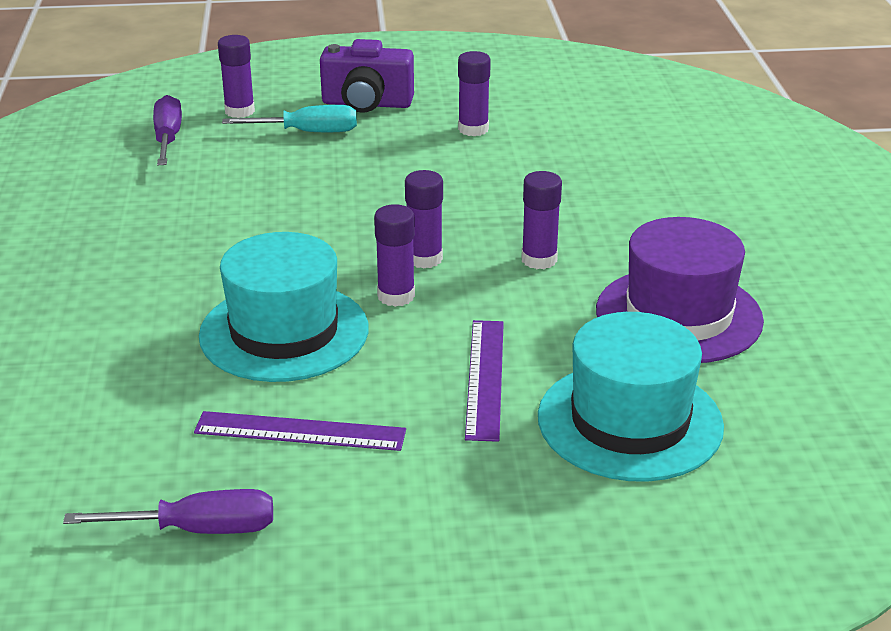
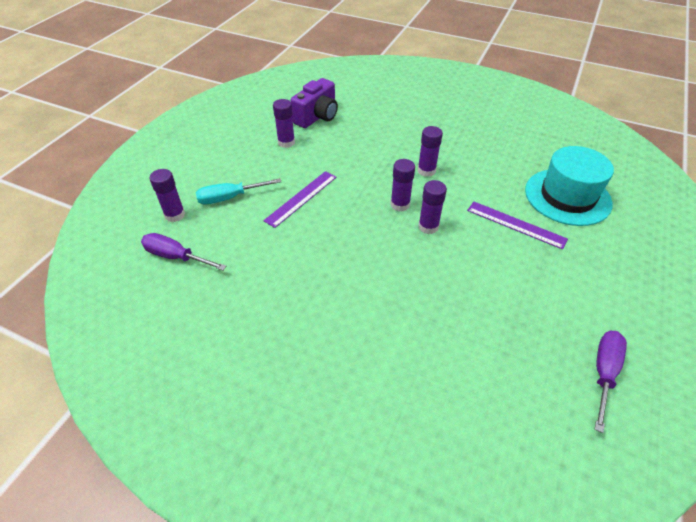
camera: 60 degrees left, 15 degrees up
purple ruler [194,411,406,451] -> purple ruler moved to [263,171,337,228]
turquoise hat [199,232,368,382] -> none
turquoise screwdriver [222,105,357,132] -> turquoise screwdriver turned 135 degrees counterclockwise [196,178,281,205]
purple camera [320,39,414,113] -> purple camera moved to [290,78,338,128]
purple hat [596,217,764,363] -> none

